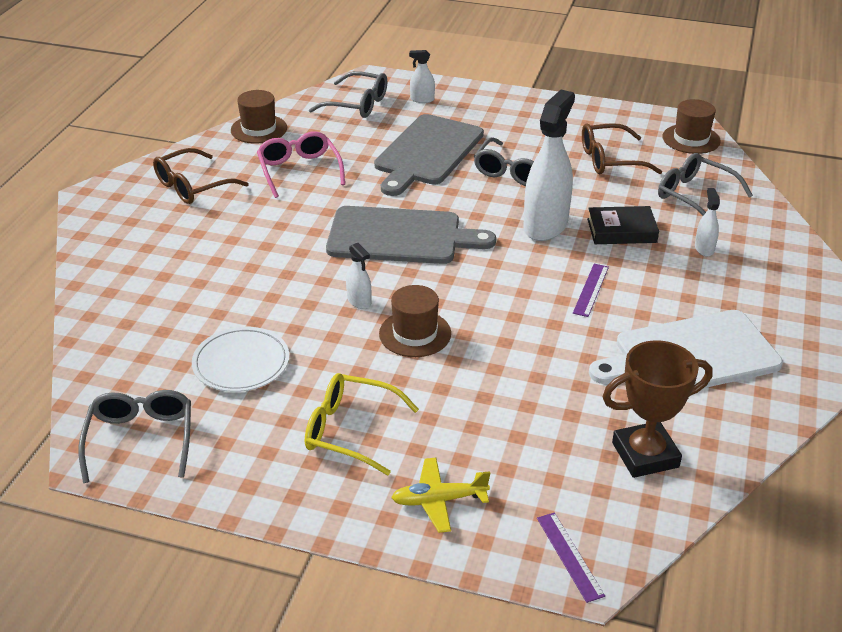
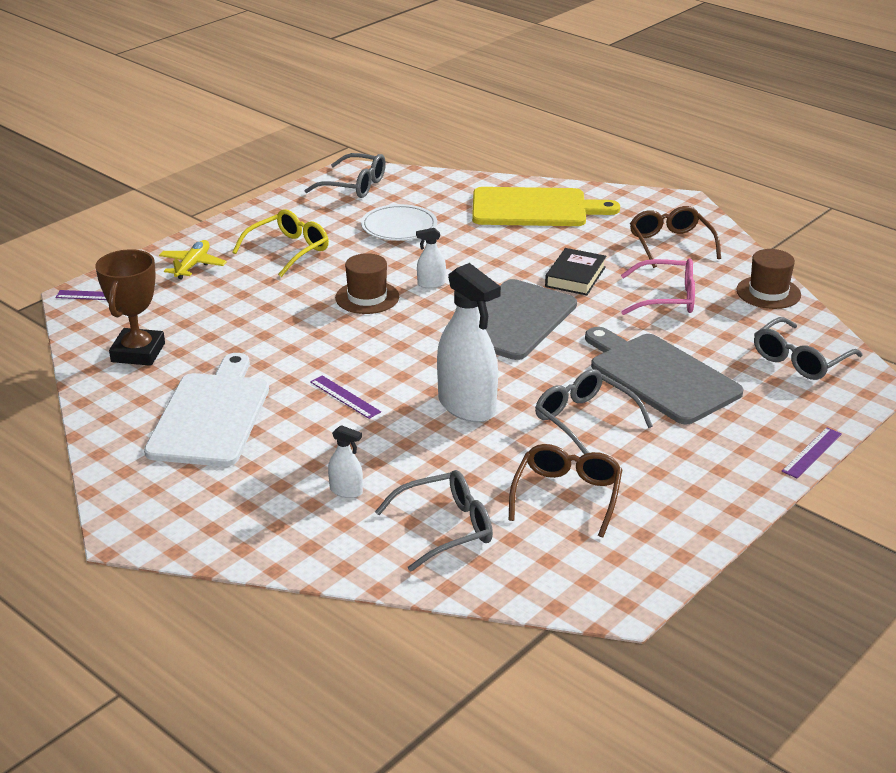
camera: 115 degrees right, 5 degrees down
white spray bottle [409,50,435,103] -> none
black book [587,206,659,244] -> black book moved to [545,248,606,295]
brown hat [663,99,721,154] -> none
none -> yellow cutting board [472,187,620,226]
none -> purple ruler [781,427,842,478]

